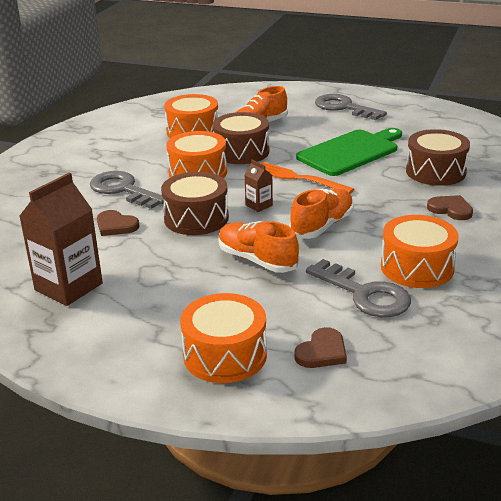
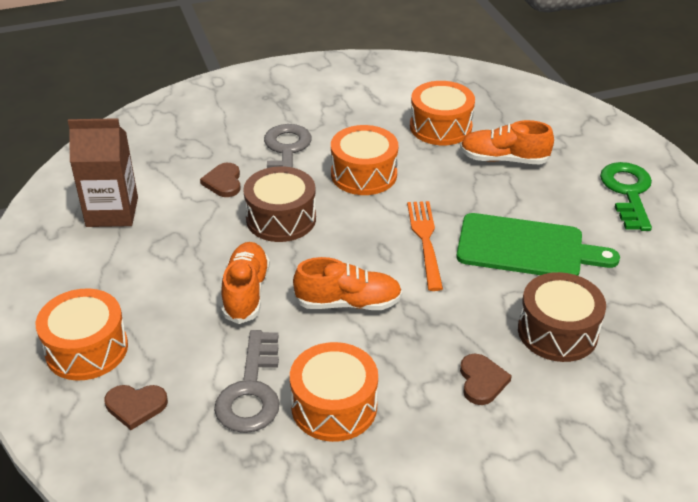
camera: 50 degrees right, 10 degrees up
brown drum [212,112,269,164] -> none
brown carton [244,160,273,212] -> none
grey key [315,94,387,120] -> green key [600,162,652,231]

